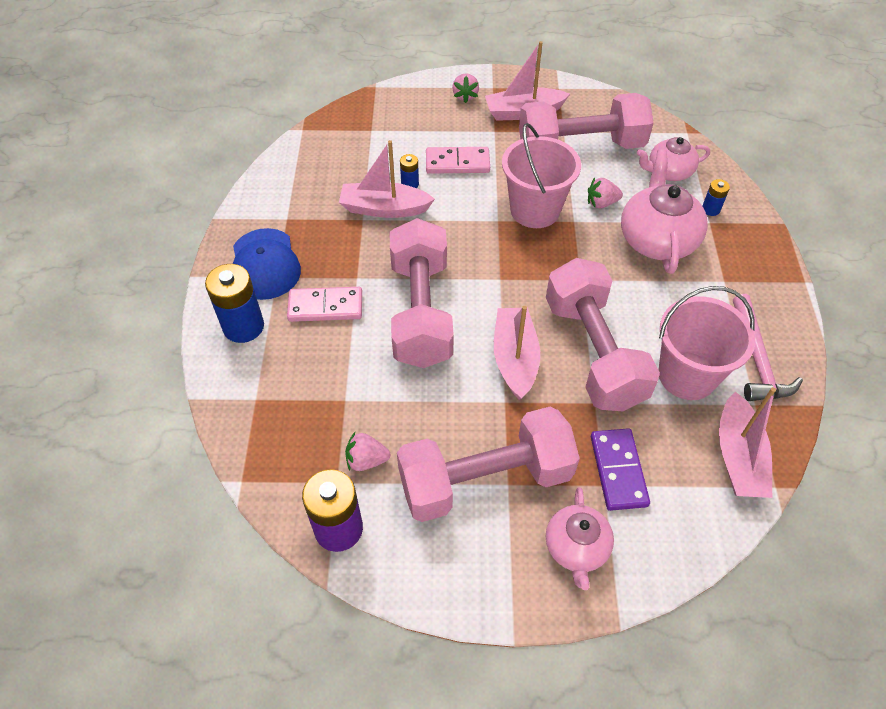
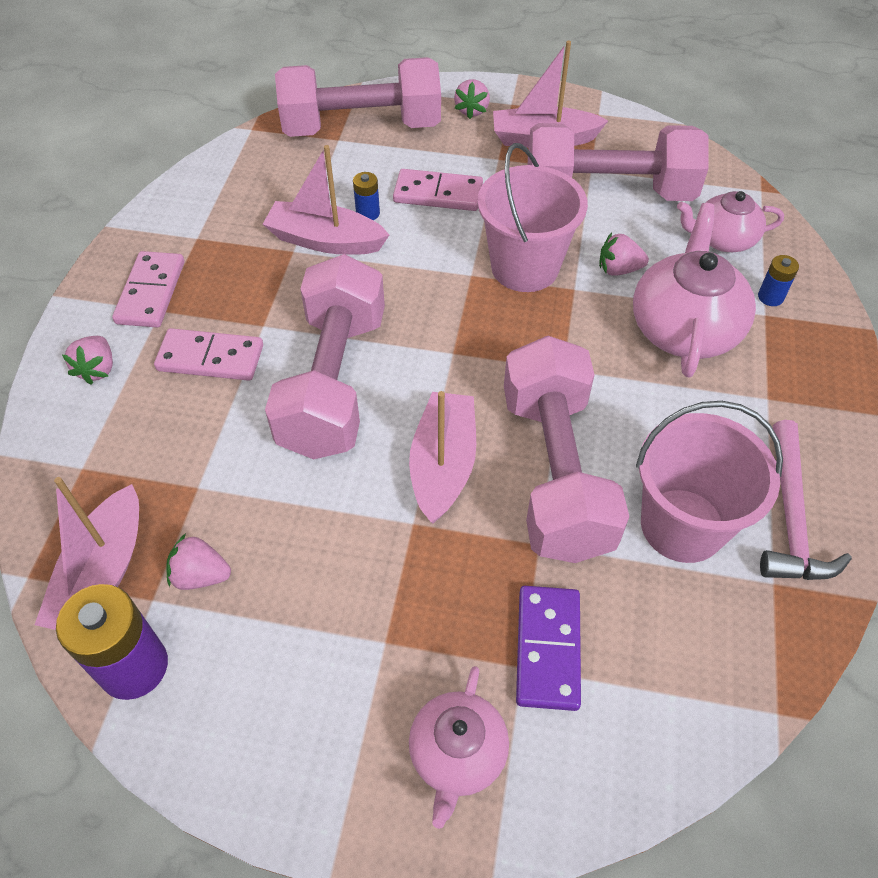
camera: 10 degrees right, 0 degrees up
blue battery [205,264,264,343] -> pink strawberry [62,336,113,385]
blue cap [233,228,301,300] -> pink domino [112,251,184,328]
pink dumbbell [397,407,580,522] -> pink dumbbell moved to [275,57,441,137]
pink boat [719,387,776,498] -> pink boat moved to [35,477,139,630]

